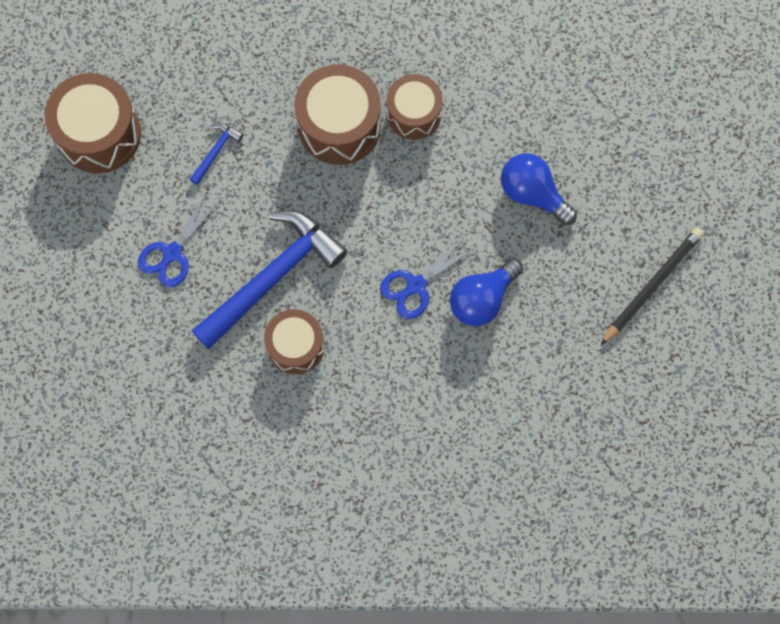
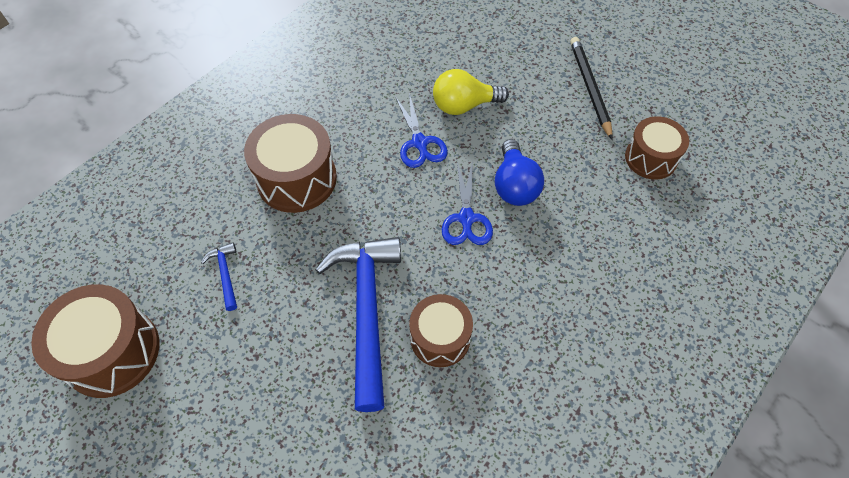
camera: 50 degrees left, 15 degrees down
blue scissors [138,192,220,288] -> blue scissors moved to [395,93,448,168]
brown drum [387,74,443,140] -> brown drum moved to [625,116,689,180]
blue light bulb [501,153,577,225] -> yellow light bulb [433,69,509,115]

